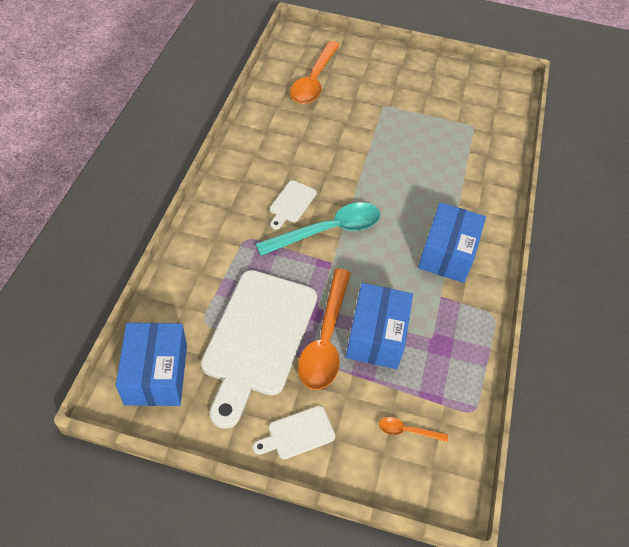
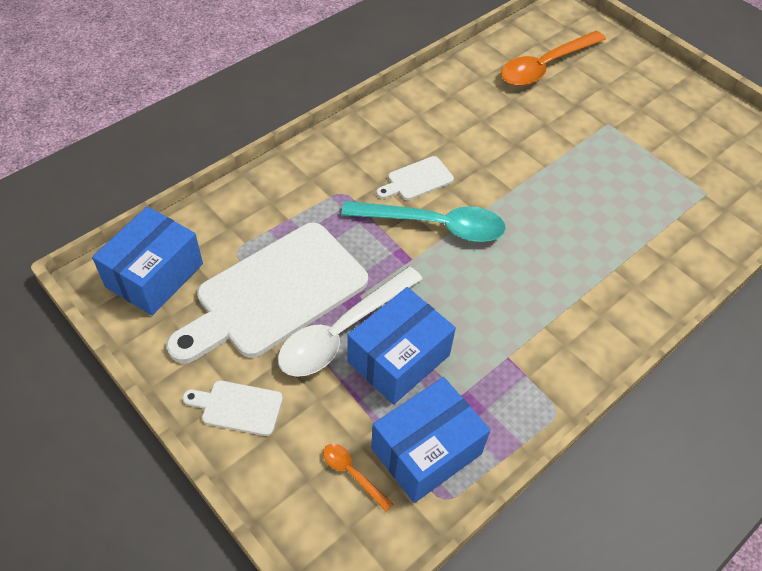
camera: 35 degrees right, 0 degrees up
orange spoon [298,268,351,390] -> white spoon [278,266,423,377]
blue box [418,202,486,283] -> blue box moved to [371,377,490,503]

